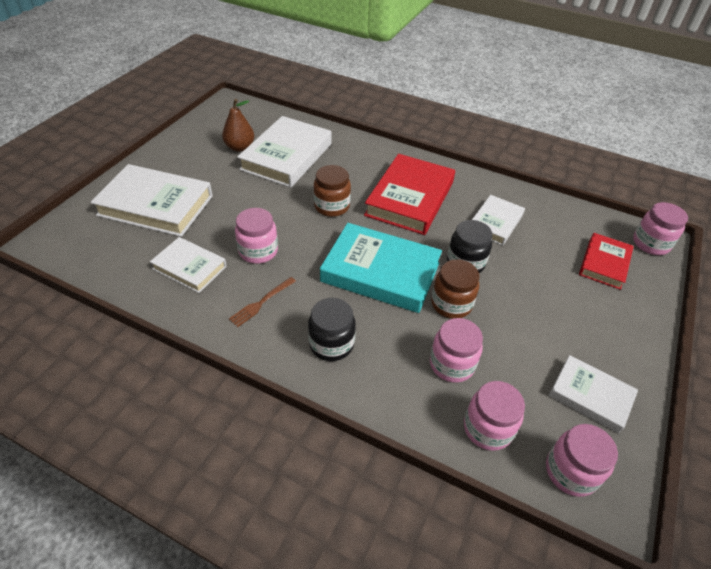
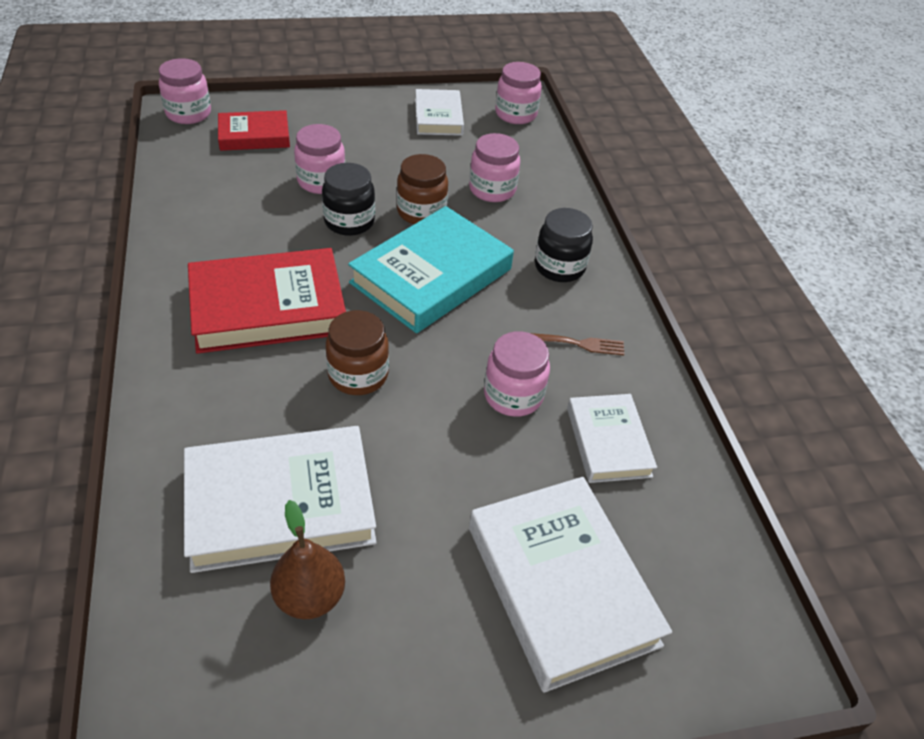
camera: 130 degrees left, 0 degrees up
turquoise book [320,223,442,313] -> turquoise book turned 60 degrees clockwise [348,206,514,333]
pink jar [464,381,525,451] -> pink jar moved to [294,124,345,194]
white book [472,195,525,246] -> none

